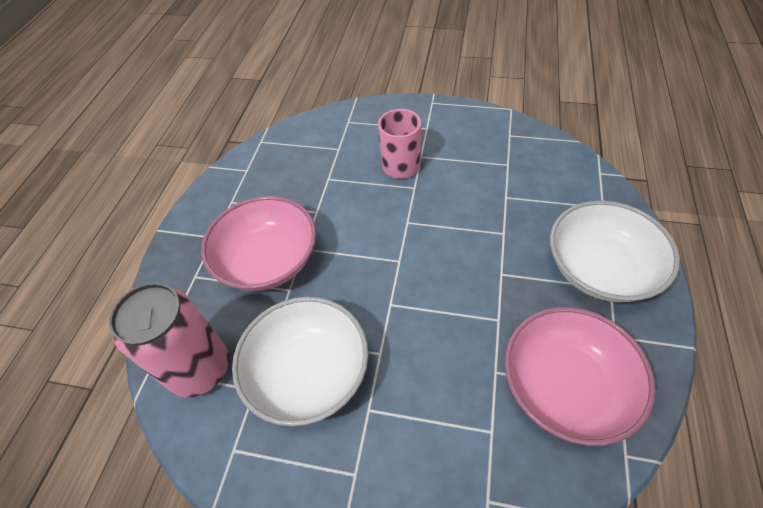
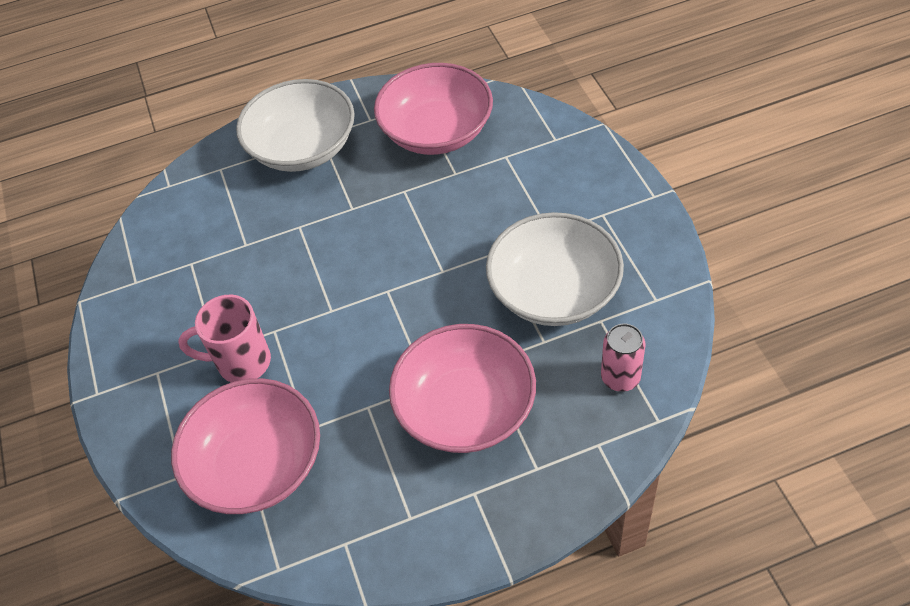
camera: 120 degrees left, 0 degrees up
pink can [109,283,229,398] -> pink can [601,324,646,392], size x0.54
none -> pink bowl [171,378,320,514]

